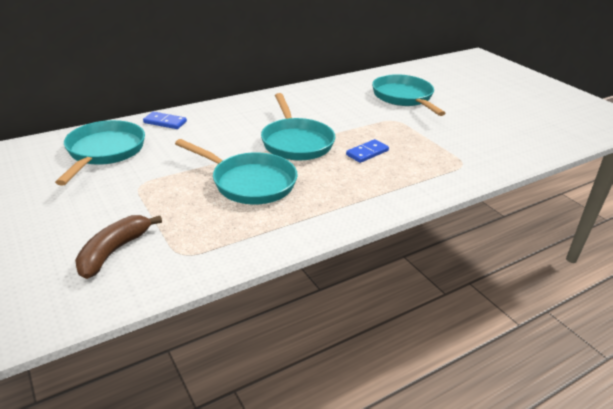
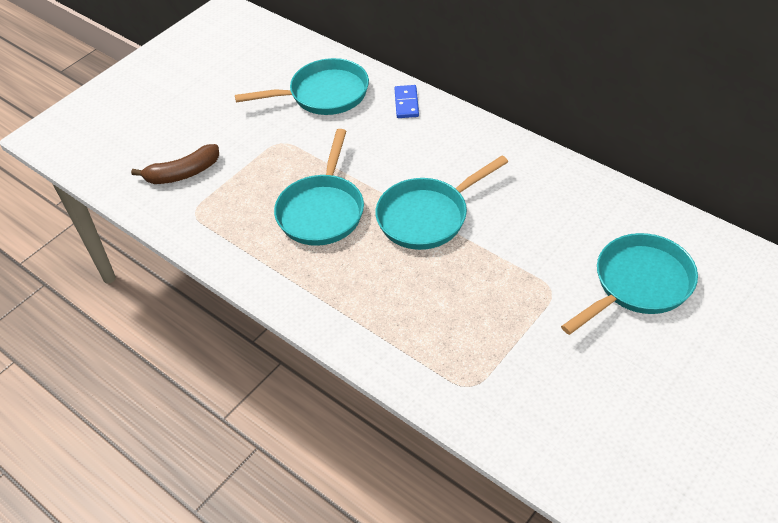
camera: 75 degrees right, 15 degrees up
brown banana [75,215,162,279] -> brown banana turned 150 degrees clockwise [131,144,219,184]
blue domino [346,139,389,163] -> none

